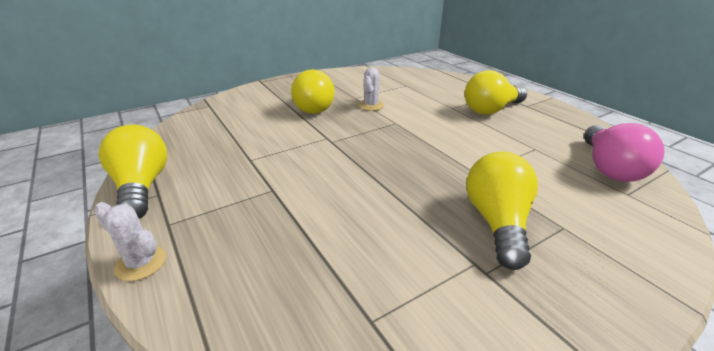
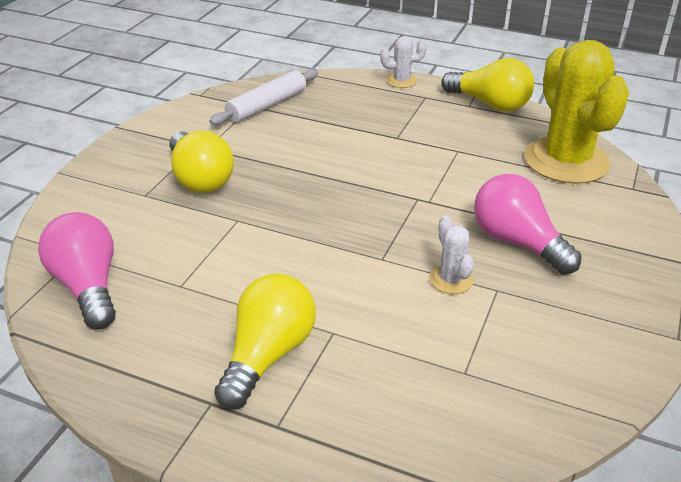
camera: 145 degrees right, 5 degrees up
yellow light bulb [291,69,335,114] -> pink light bulb [474,174,581,274]
none -> white rolling pin [209,69,318,125]
none -> yellow cactus [524,40,629,184]

